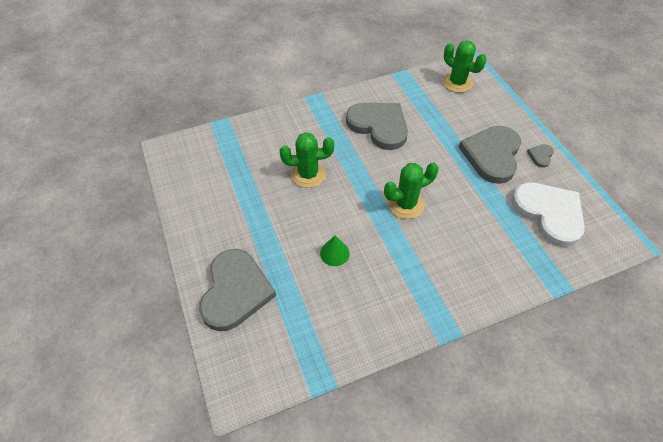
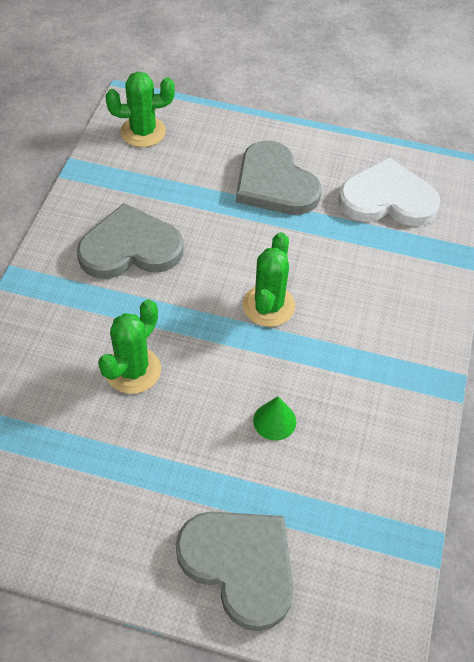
camera: 55 degrees left, 0 degrees up
grey heart [527,144,554,168] -> none

